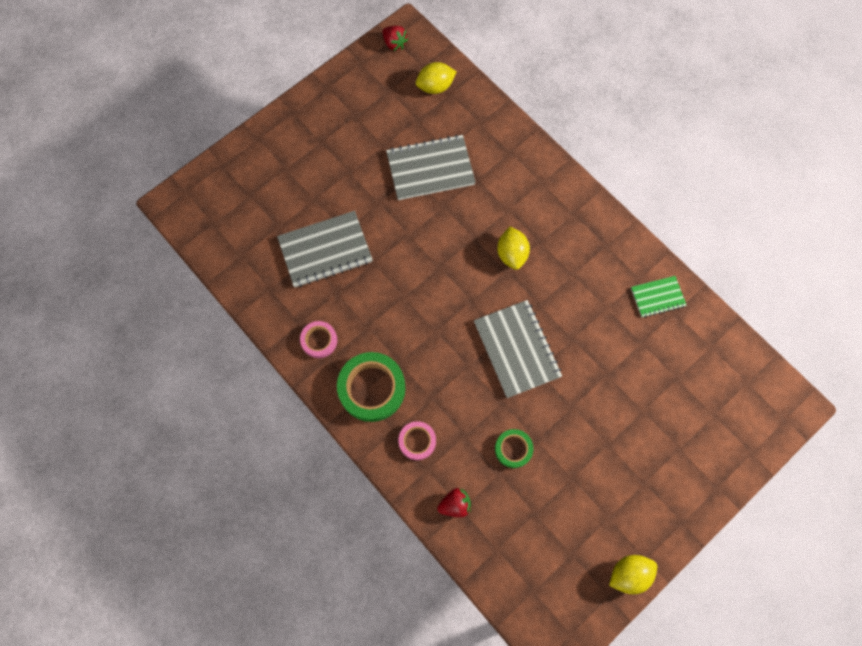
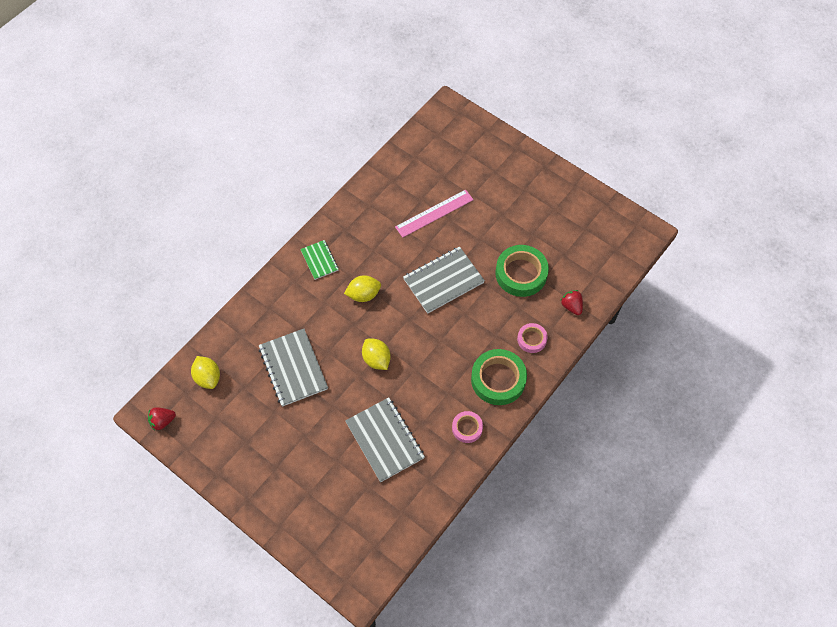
camera: 100 degrees left, 10 degrees down
red strawberry [382,26,408,51] -> red strawberry turned 150 degrees counterclockwise [148,407,176,431]
green tape [495,429,533,468] -> green tape [495,245,549,297], size x1.82
yellow lemon [609,555,657,594] -> yellow lemon moved to [362,338,391,370]
green notebook [631,276,687,318] -> green notebook moved to [300,240,339,280]
none -> pink ruler [395,190,474,238]

